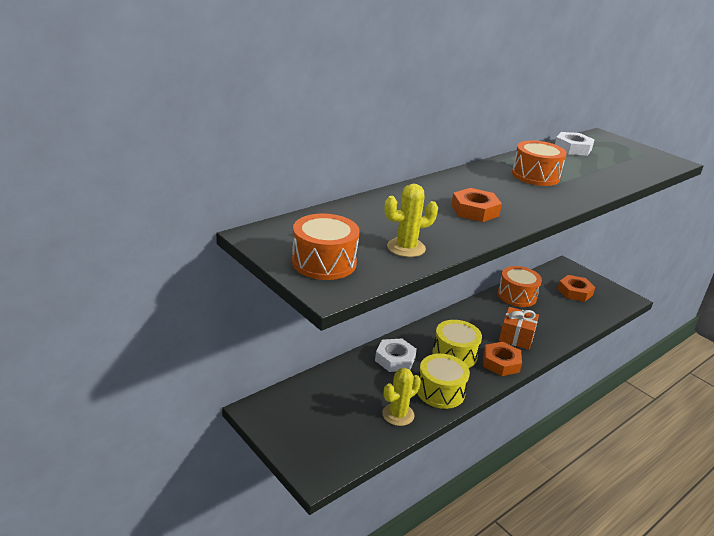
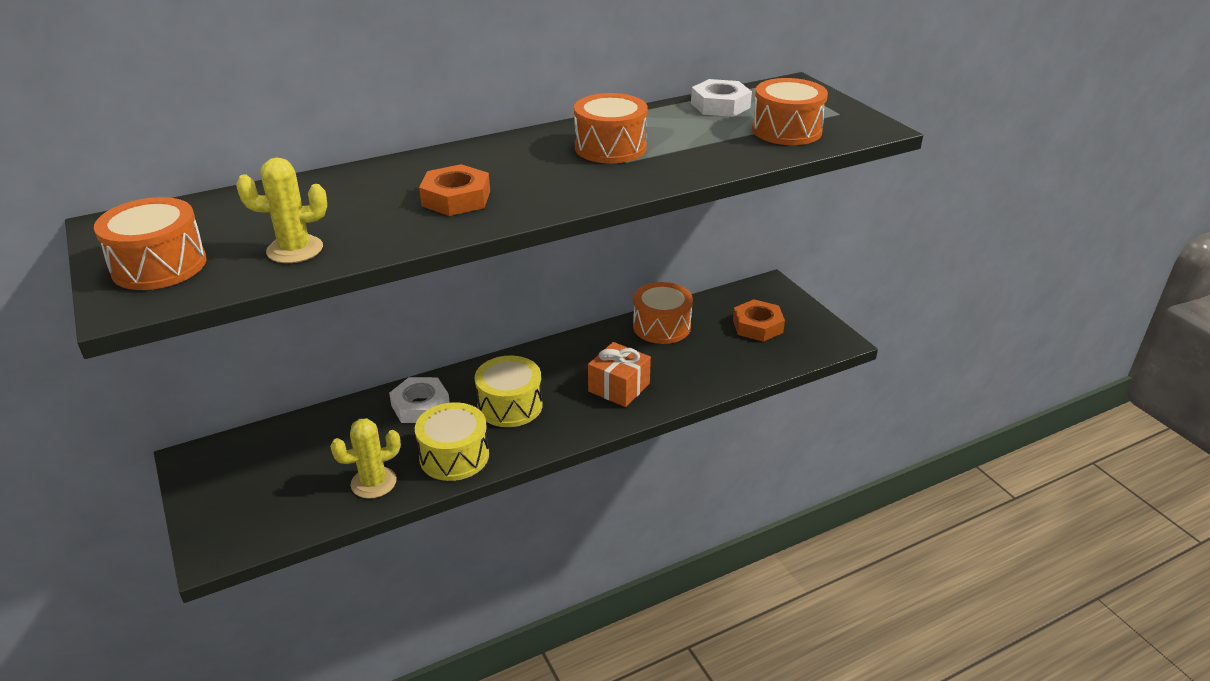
camera: 15 degrees right, 5 degrees up
orange nut [483,342,522,376] -> none
none -> orange drum [752,78,828,145]

